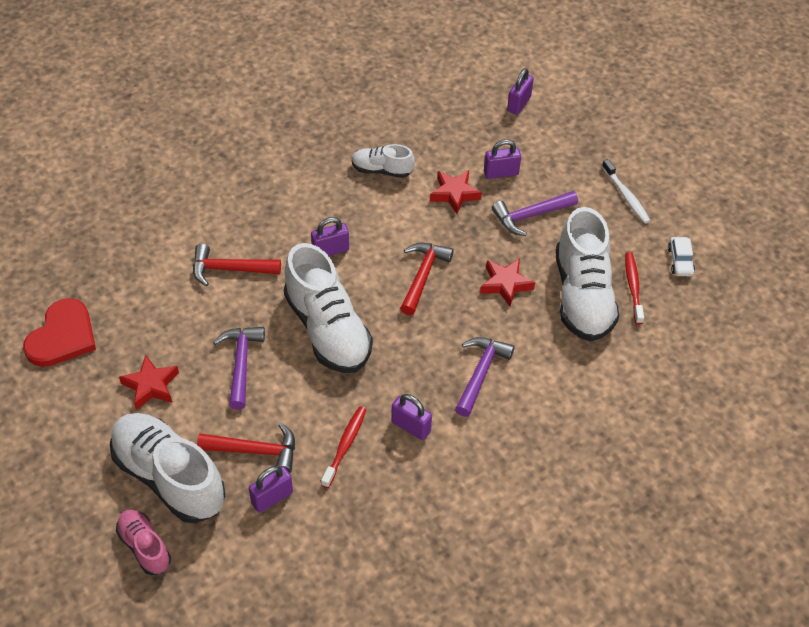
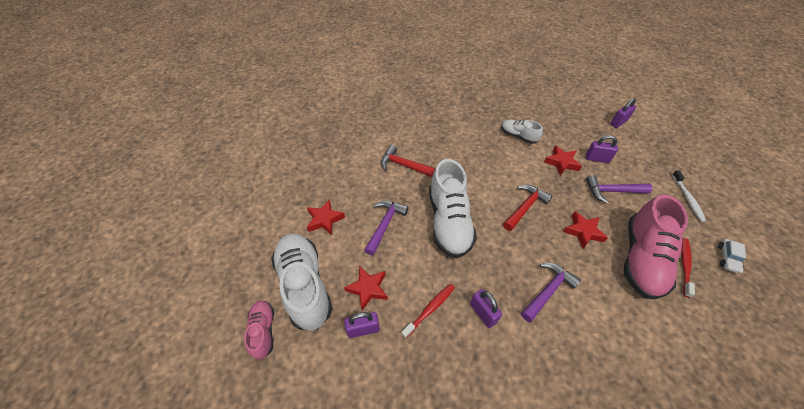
camera: 25 degrees right, 0 degrees up
red heart [23,298,96,367] -> none
red hammer [197,423,295,473] -> red star [344,266,388,310]
purple padlock [311,217,349,256] -> none
white shoe [556,207,619,342] -> pink shoe [624,194,688,299]

